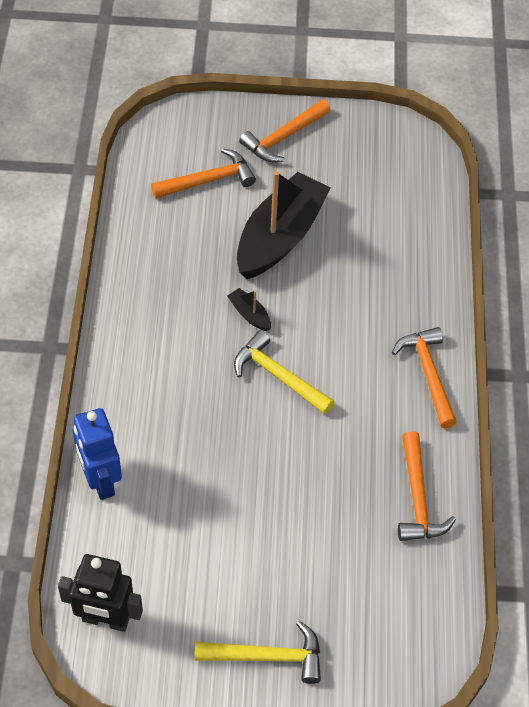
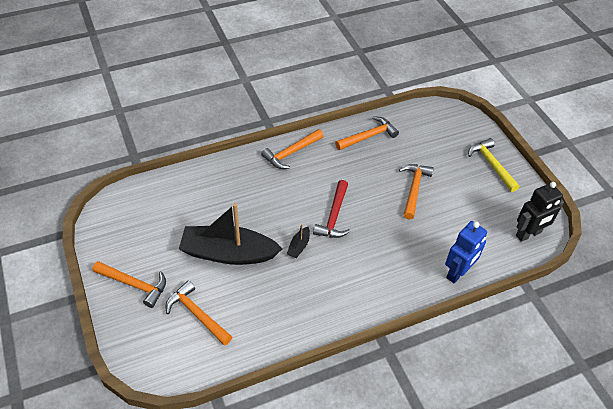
camera: 115 degrees left, 5 degrees down
black robot [58,554,143,632] -> black robot turned 75 degrees clockwise [516,182,564,242]
yellow hammer [234,330,335,415] -> red hammer [313,180,351,238]
none -> orange hammer [399,164,434,220]

